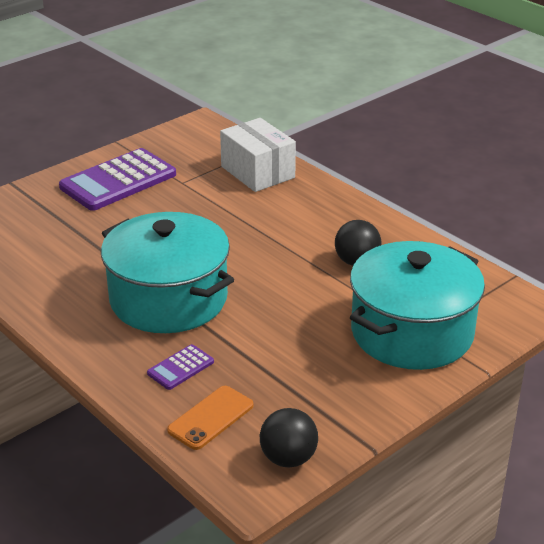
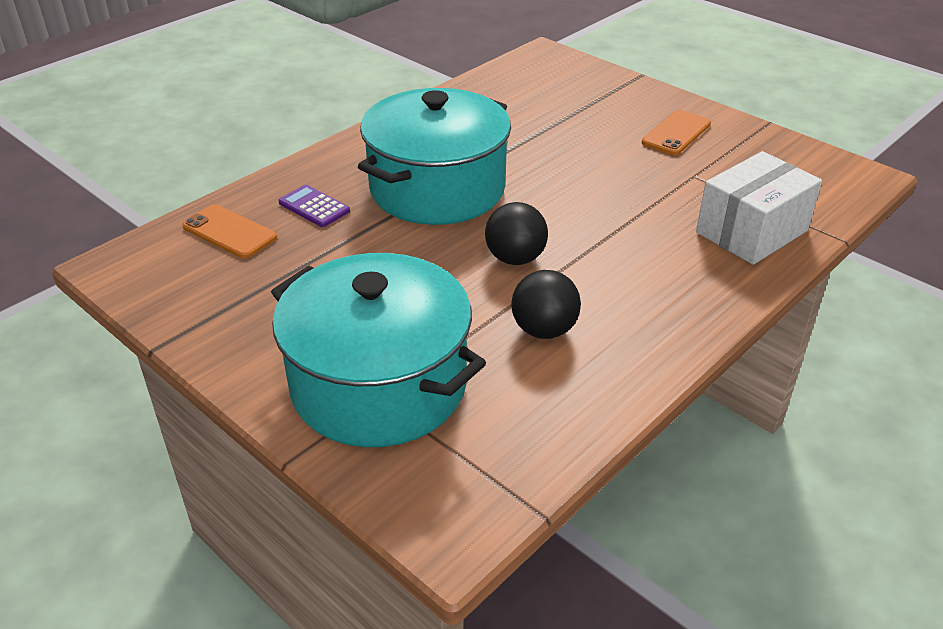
camera: 85 degrees right, 5 degrees up
purple calculator [59,148,176,211] -> orange phone [642,110,711,155]
black ball [260,408,318,468] -> black ball moved to [485,202,548,265]

